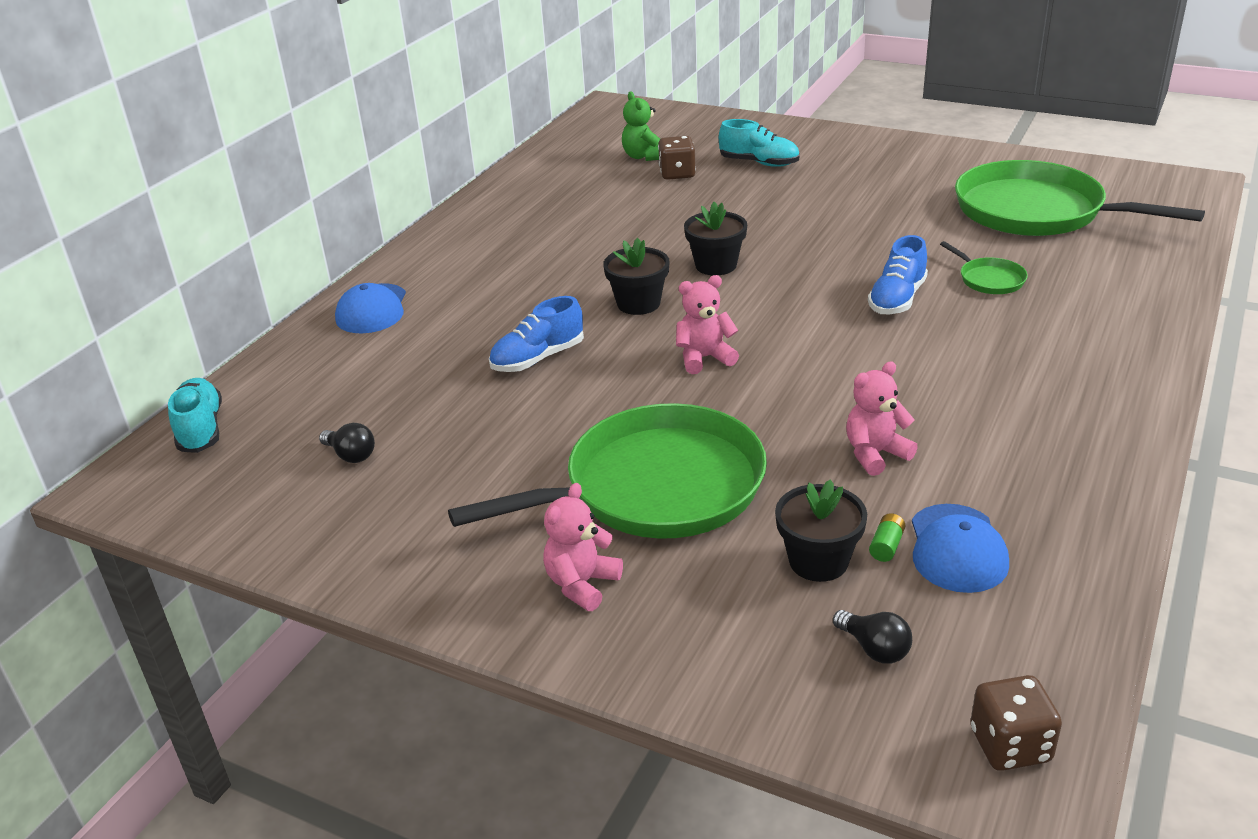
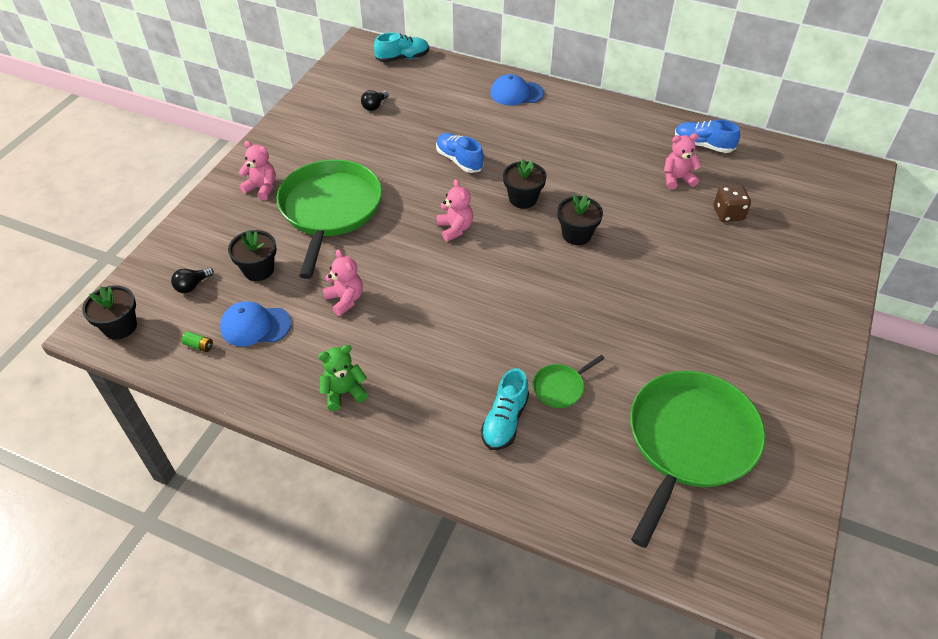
camera: 85 degrees right, 15 degrees up
green pan [448,403,767,539] -> green pan turned 150 degrees counterclockwise [277,159,382,279]
green teddy bear [622,91,660,161] -> green teddy bear moved to [318,345,368,411]
turquoise shoe [719,119,799,167] -> turquoise shoe moved to [481,368,529,450]
blue shoe [868,235,928,314] -> blue shoe moved to [675,119,740,153]
green battery [869,513,905,562] -> green battery moved to [182,331,213,352]
brown dice [970,675,1062,771] -> black flower pot [82,285,137,340]
none -> pink teddy bear [664,133,702,190]

